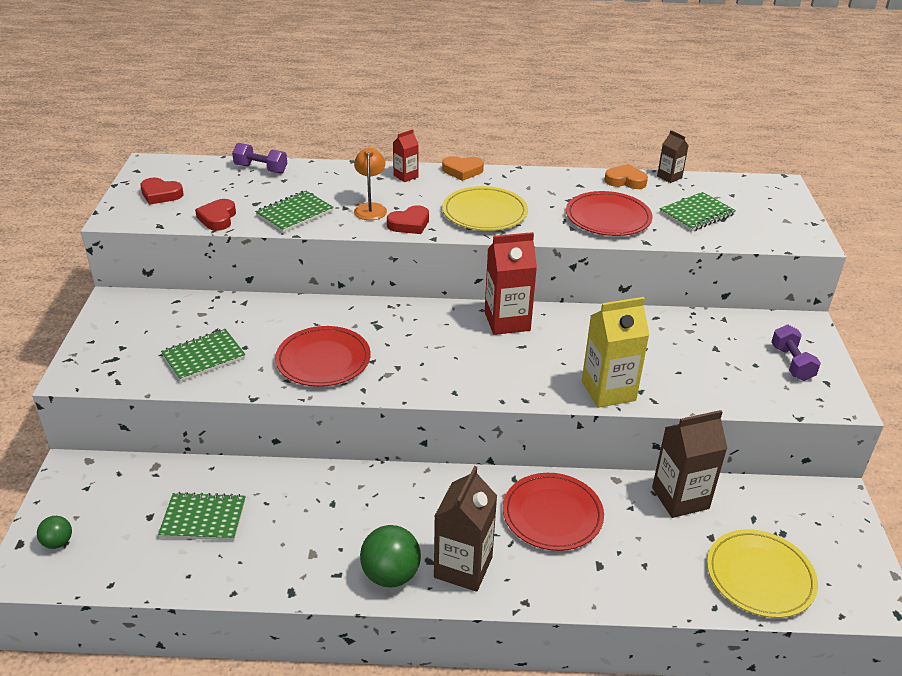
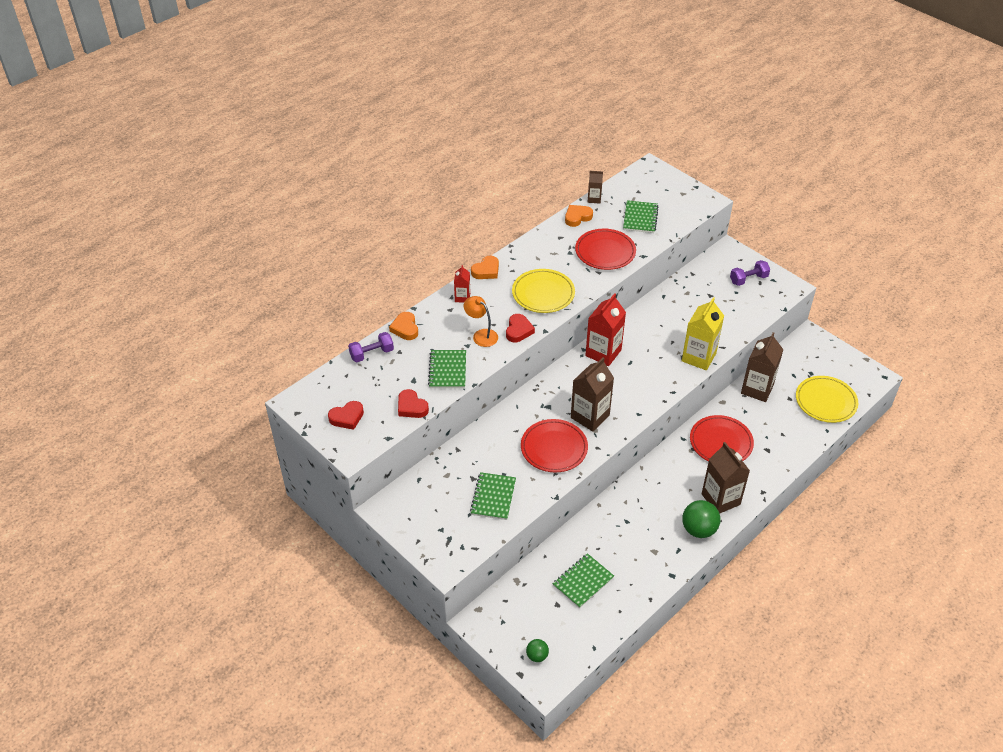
camera: 45 degrees left, 10 degrees up
purple dumbbell [771,325,821,381] -> purple dumbbell turned 60 degrees counterclockwise [730,260,770,286]
none -> orange heart [389,312,418,340]
none -> brown carton [571,357,614,431]

